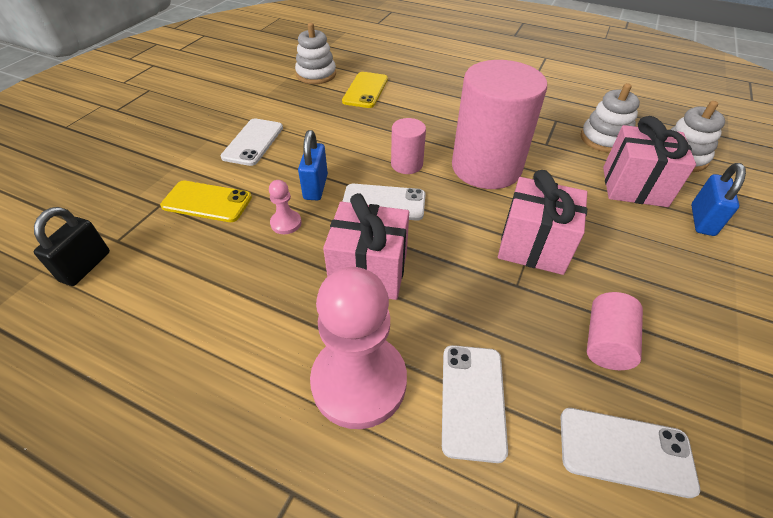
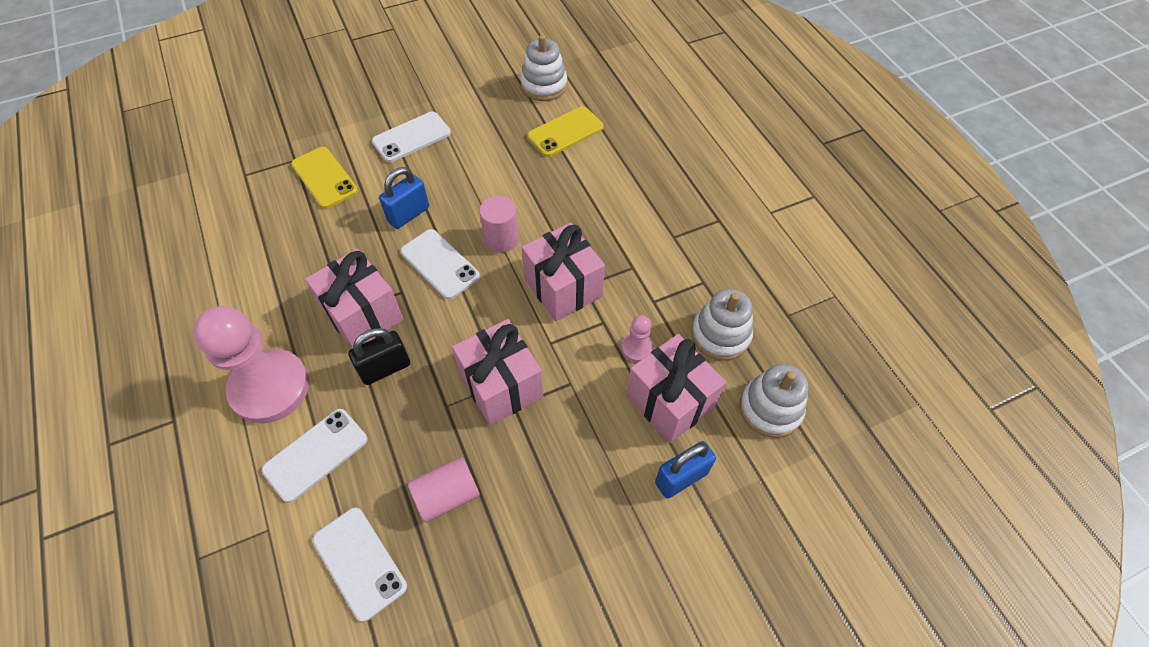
camera: 40 degrees right, 10 degrees up
black padlock [34,207,110,286] -> black padlock moved to [348,328,410,385]
pink pawn [269,180,302,234] -> pink pawn moved to [622,315,654,362]
pink cylinder [452,60,547,189] -> pink gift [522,223,605,321]

